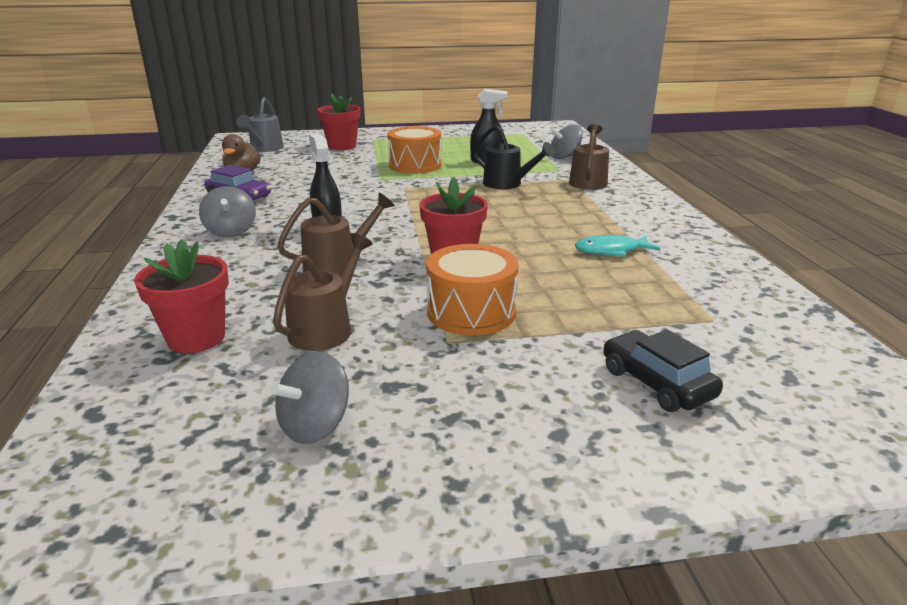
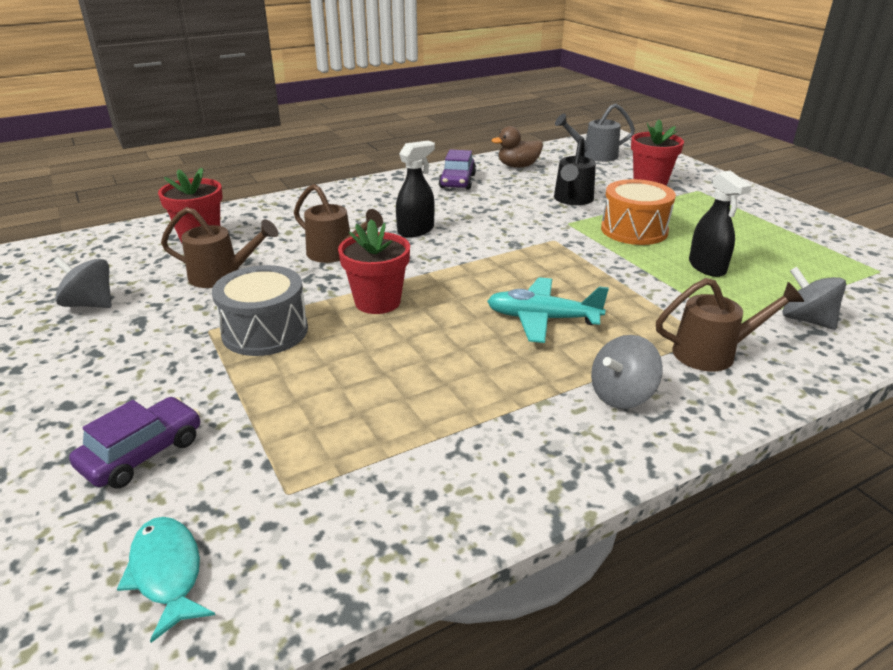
camera: 70 degrees right, 5 degrees up
grey spinning top [199,186,256,237] -> grey spinning top moved to [591,335,663,409]
orange drum [426,244,518,335] -> grey drum [212,265,308,356]
black watering can [473,125,555,189] -> black watering can moved to [554,136,596,205]
turquoise fish [575,235,660,257] -> turquoise fish moved to [117,517,215,643]
black car [603,330,723,412] -> purple car [69,397,200,489]
none -> turquoise plane [487,277,609,343]

